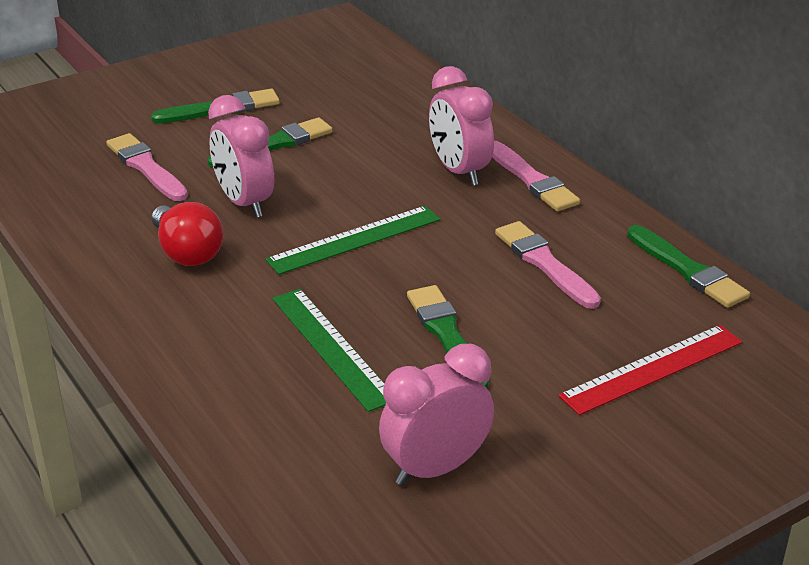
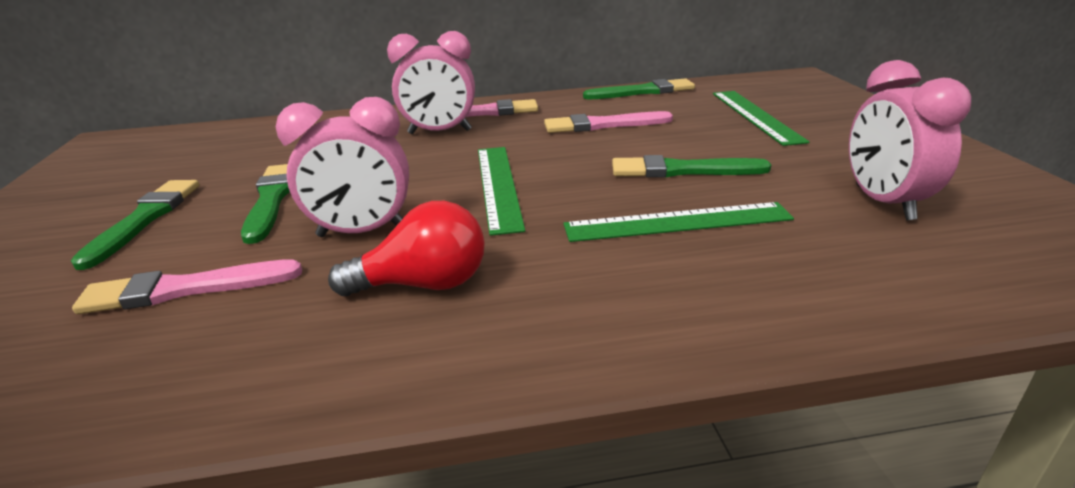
camera: 65 degrees left, 5 degrees down
red ruler [558,325,742,415] -> green ruler [713,91,809,146]

